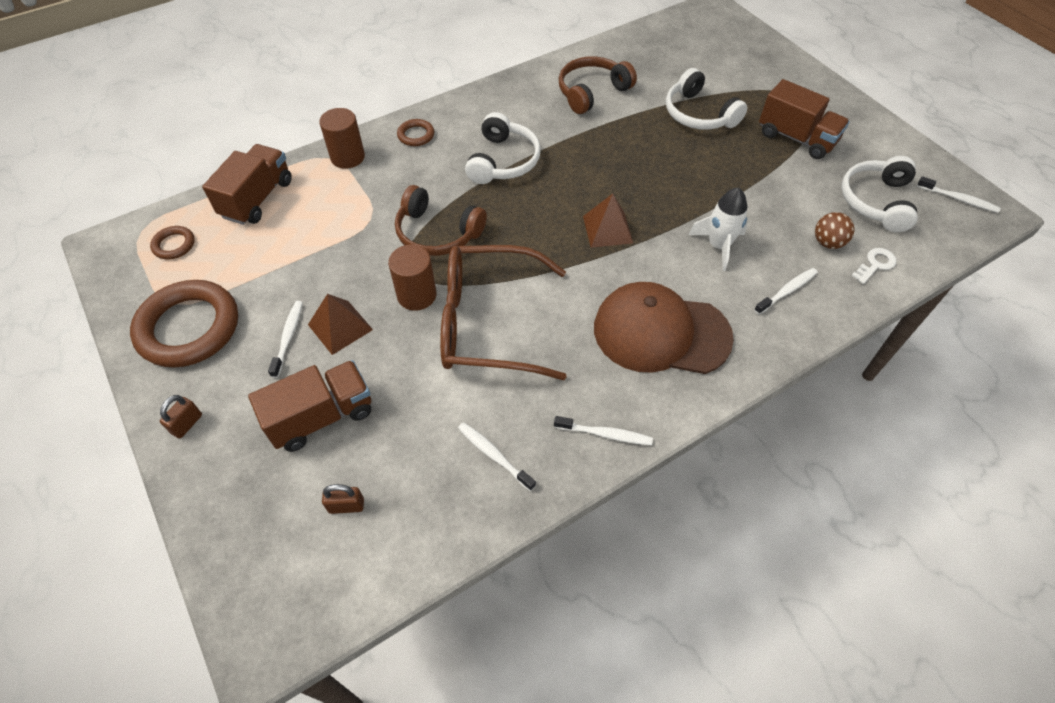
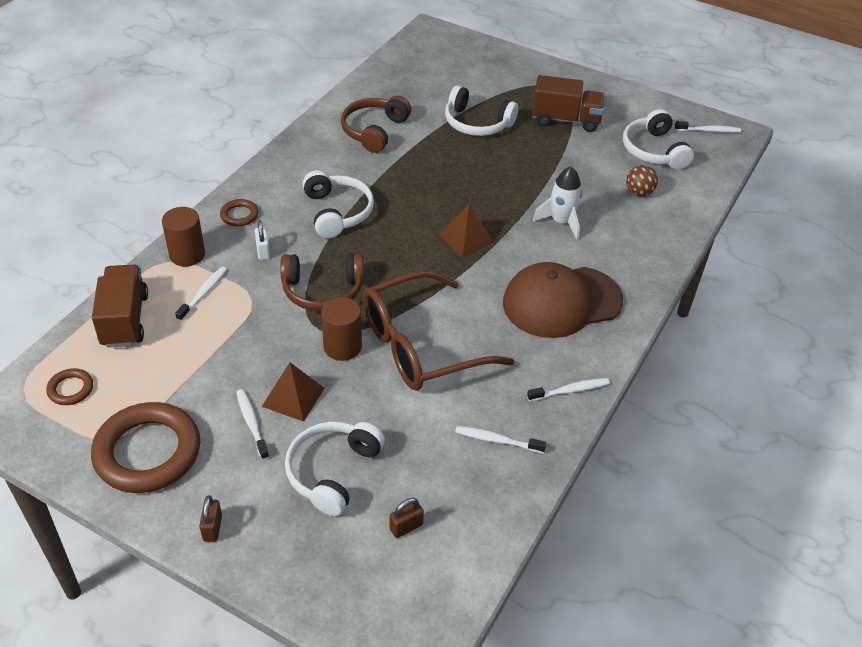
camera: 30 degrees left, 10 degrees down
brown truck [248,360,371,452] -> white headphones [285,422,385,516]
white toothbrush [754,268,818,315] -> white toothbrush moved to [175,267,227,321]
white key [852,248,897,284] -> none
none -> white padlock [255,221,270,260]

